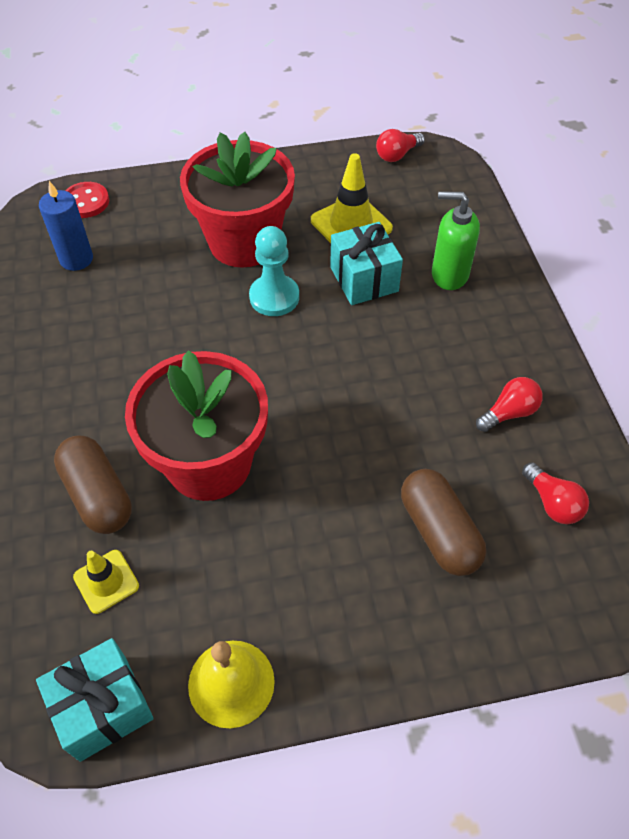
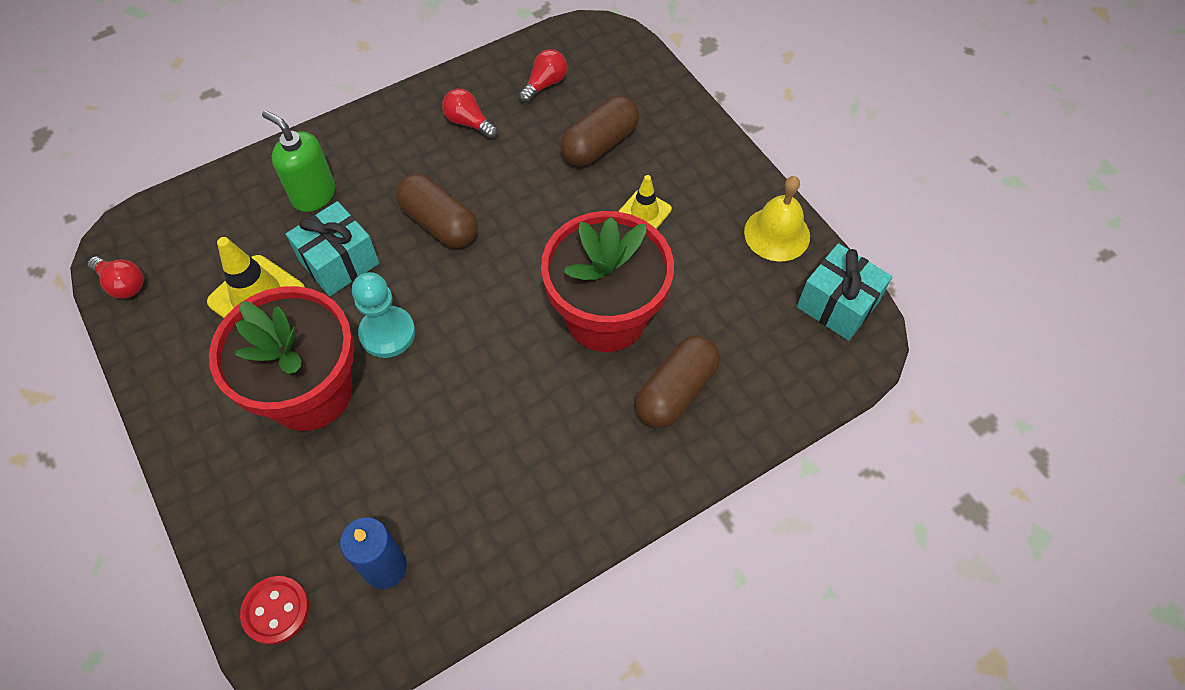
camera: 110 degrees left, 5 degrees up
yellow traffic cone [73,550,139,614] -> yellow traffic cone moved to [618,175,672,229]
green soap dispenser [432,191,480,290] -> green soap dispenser turned 135 degrees clockwise [262,110,335,212]
none -> brown capsule [396,174,478,248]

